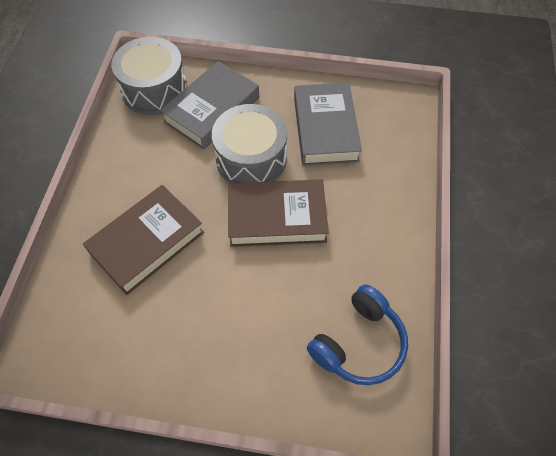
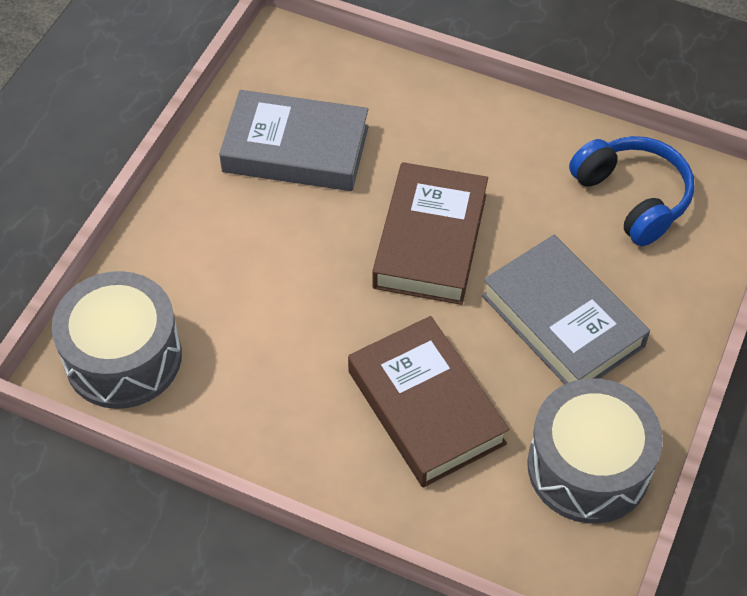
camera: 75 degrees left, 5 degrees down
grey book [160,61,259,150] -> grey book moved to [482,235,650,384]
grey drum [212,104,287,183] -> grey drum moved to [527,378,663,523]

